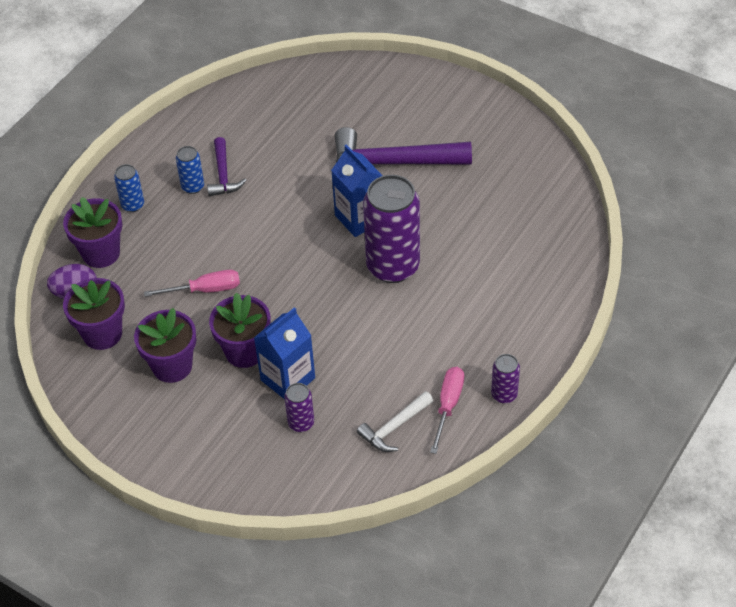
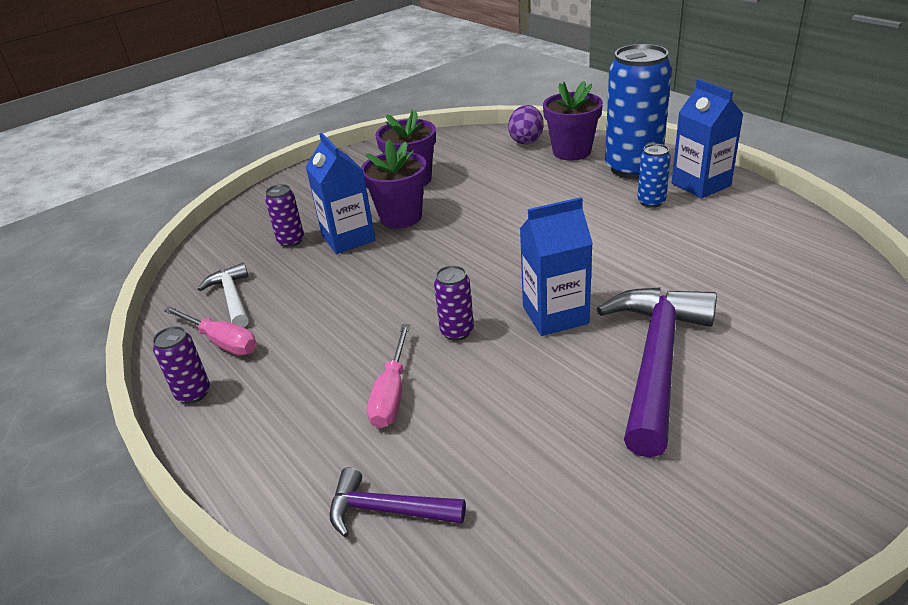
camera: 110 degrees right, 15 degrees down
purple flower pot [63,278,125,350] -> none
blue can [114,164,144,212] -> blue can [605,44,672,179], size x2.17
pink screwdriver [144,270,240,297] -> pink screwdriver moved to [367,324,410,428]
purple hammer [207,137,247,196] -> purple hammer moved to [329,467,466,537]
purple can [363,175,420,283] -> purple can [434,265,474,341], size x0.46
none -> blue carton [672,79,744,199]

